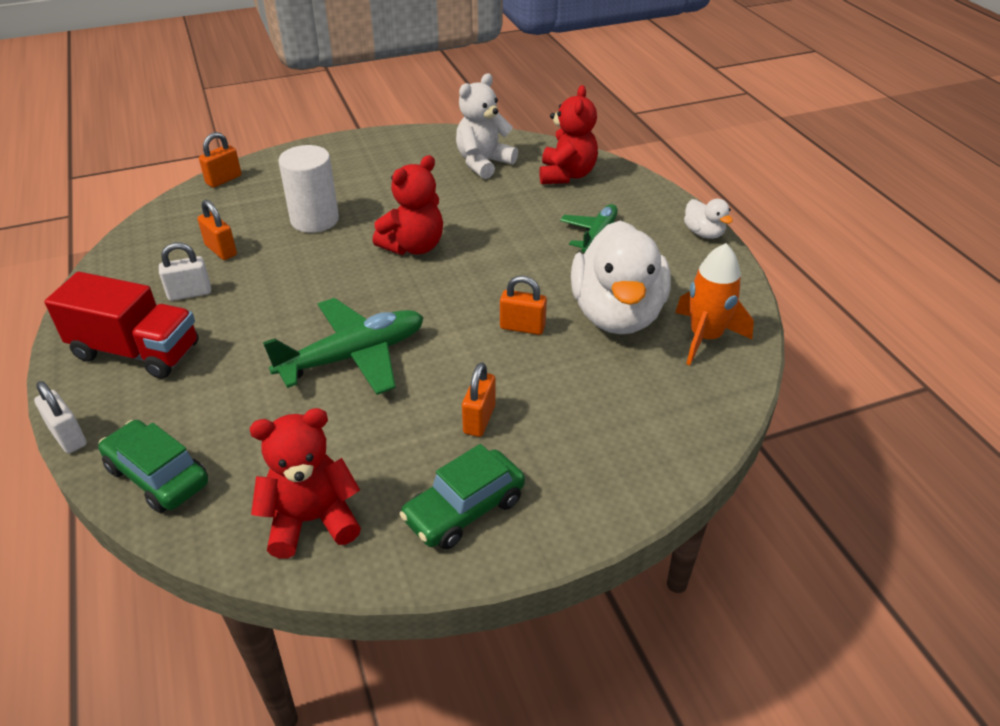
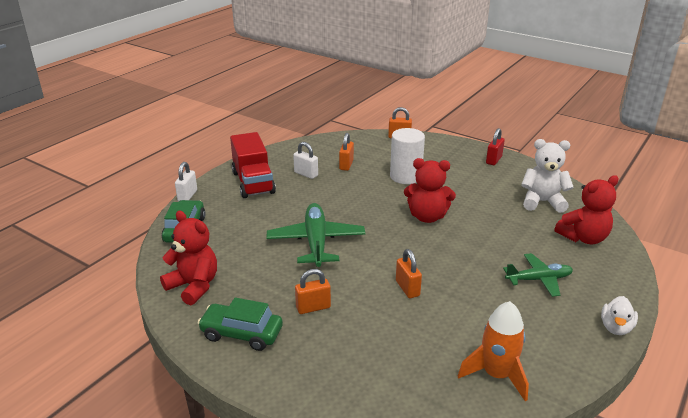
camera: 55 degrees right, 10 degrees down
green plane [263,298,424,395] -> green plane turned 120 degrees counterclockwise [267,203,365,267]
white duck [571,220,671,334] -> none
none -> red padlock [486,128,505,165]

